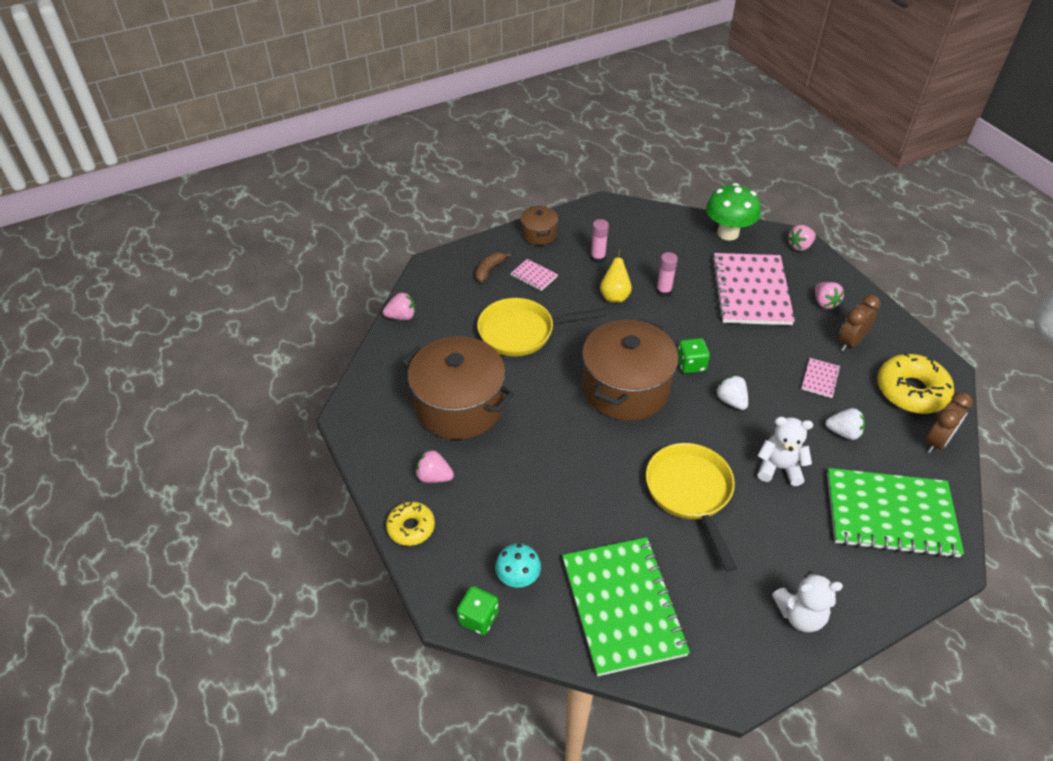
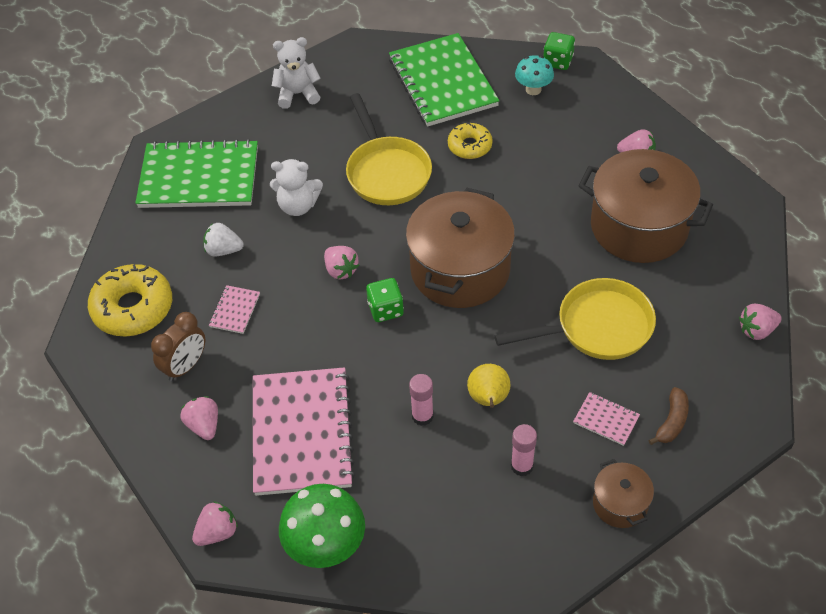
camera: 175 degrees right, 5 degrees up
yellow donut [386,501,435,546] -> yellow donut moved to [448,123,493,159]
white strawberry [716,376,748,410] -> pink strawberry [324,246,359,279]
brown clock [926,392,973,453] -> none

